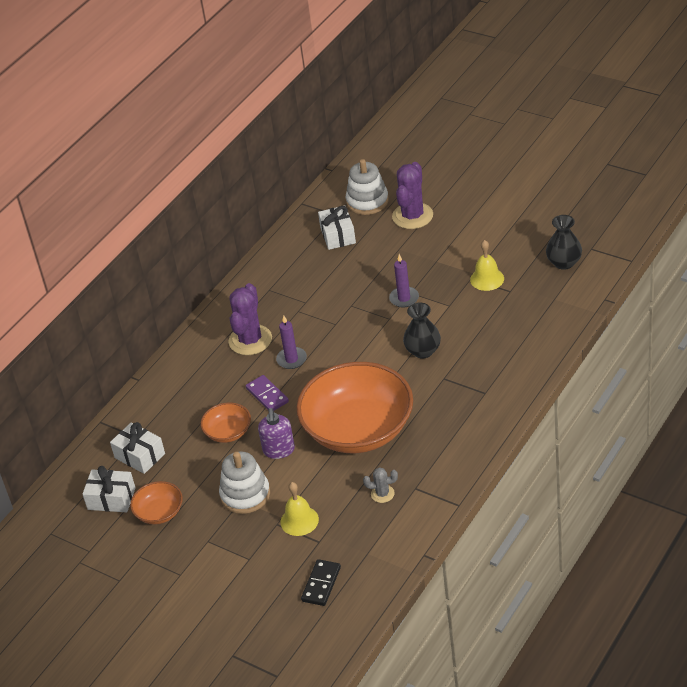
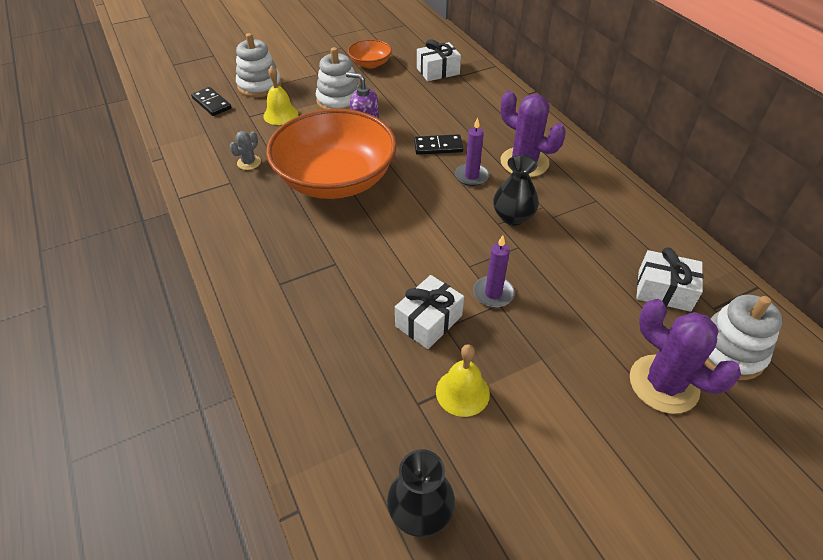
camera: 115 degrees right, 5 degrees up
white gift [83,466,136,512] -> white gift moved to [395,275,464,349]
orange bowl [201,403,251,443] -> none
purple domino [246,375,289,411] -> black domino [414,134,464,155]
black vase [403,302,441,358] -> black vase moved to [493,155,539,226]
none -> white stacking toy [236,33,282,98]

